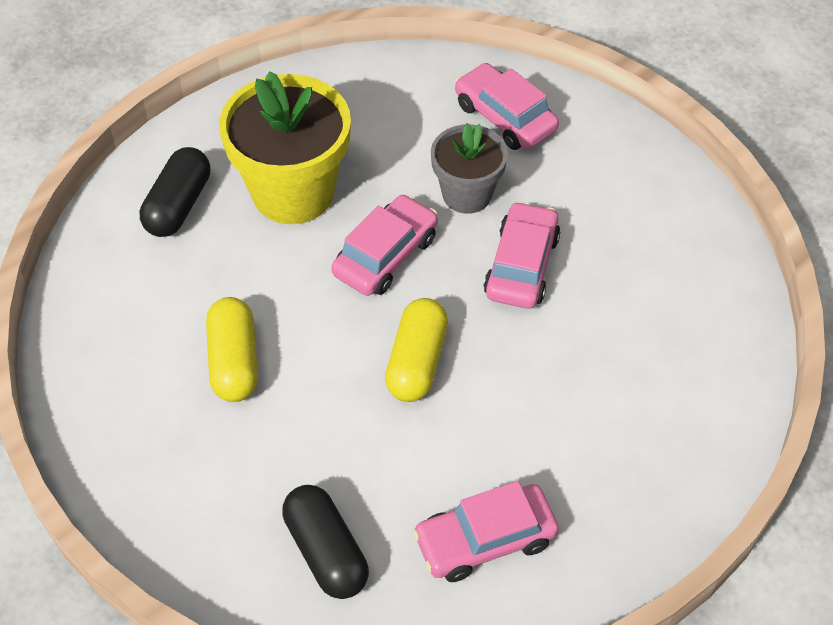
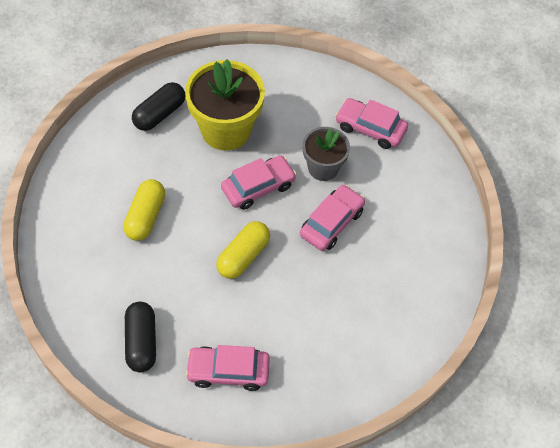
camera: 20 degrees right, 5 degrees up
pink car [455,63,559,150] -> pink car turned 45 degrees counterclockwise [335,98,408,149]

